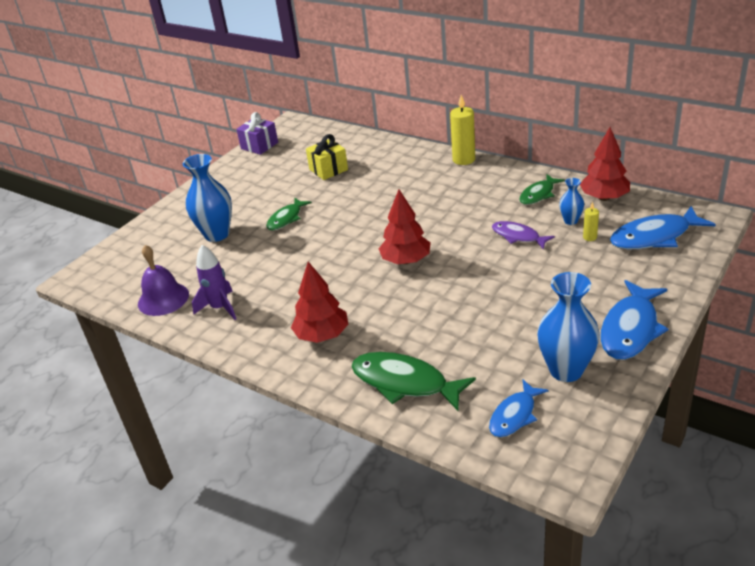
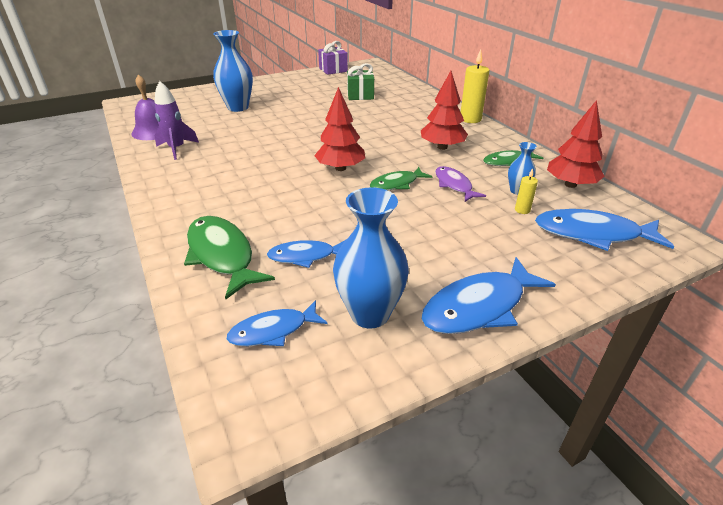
camera: 25 degrees right, 0 degrees up
green fish [266,198,312,230] -> green fish moved to [370,167,432,190]
red tree [291,262,349,343] -> red tree moved to [421,71,468,150]
yellow gift [306,134,348,180] -> green gift [347,63,374,100]
none -> blue fish [267,240,346,268]

